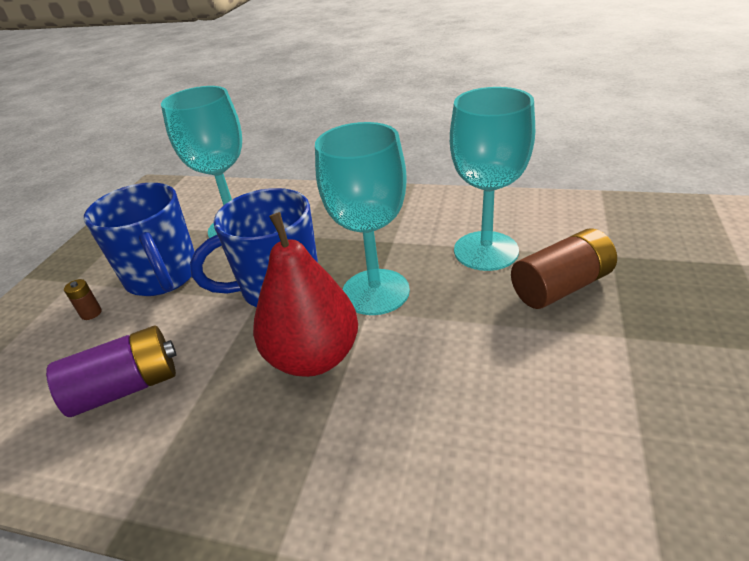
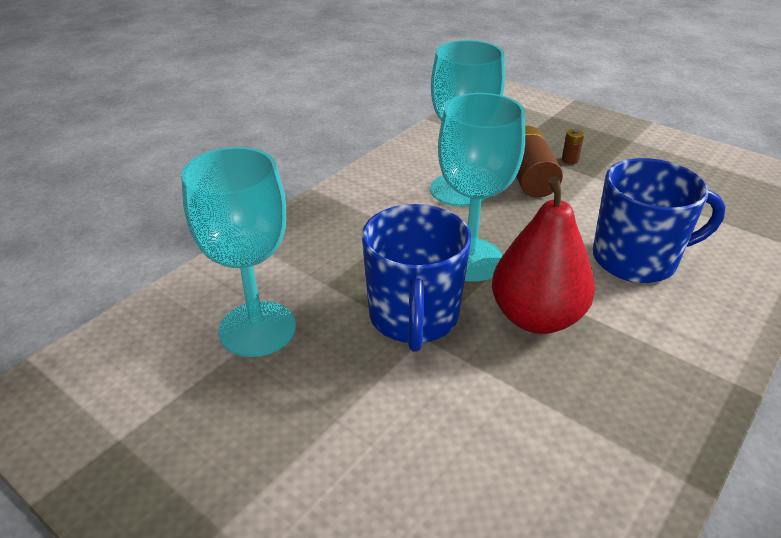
camera: 70 degrees left, 0 degrees up
purple battery [46,326,177,417] -> none
brown battery [64,279,102,320] -> brown battery moved to [562,129,584,164]
blue mug [84,183,195,296] -> blue mug moved to [593,158,726,283]

